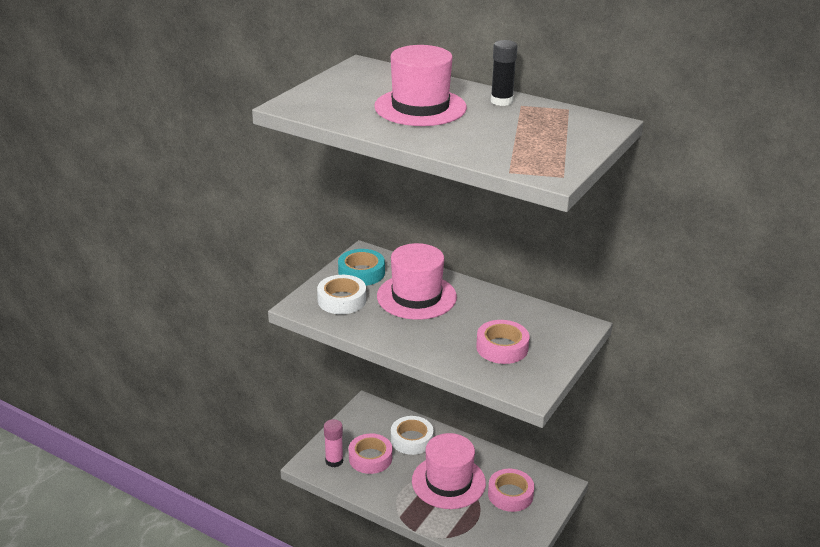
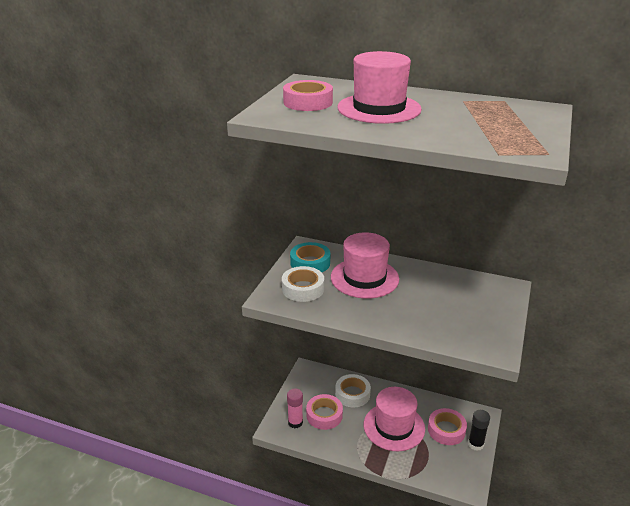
camera: 10 degrees left, 0 degrees up
pink tape [476,320,529,364] -> pink tape moved to [283,80,333,111]
black glue stick [491,40,518,106] -> black glue stick moved to [468,410,490,451]

